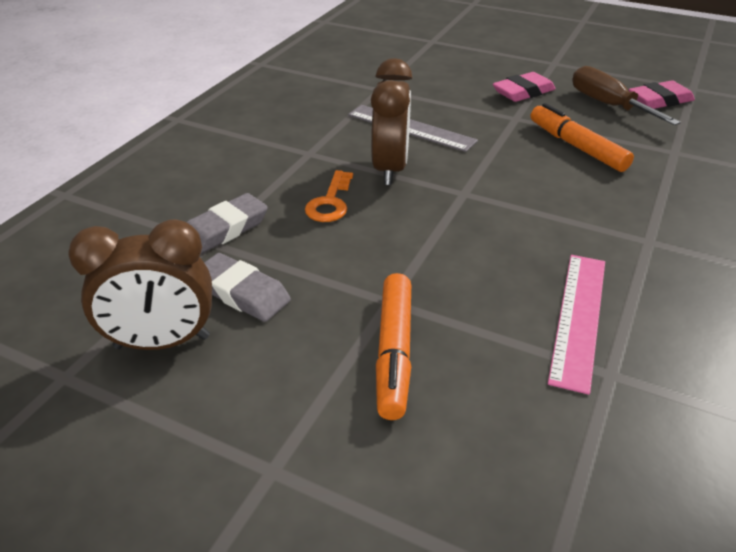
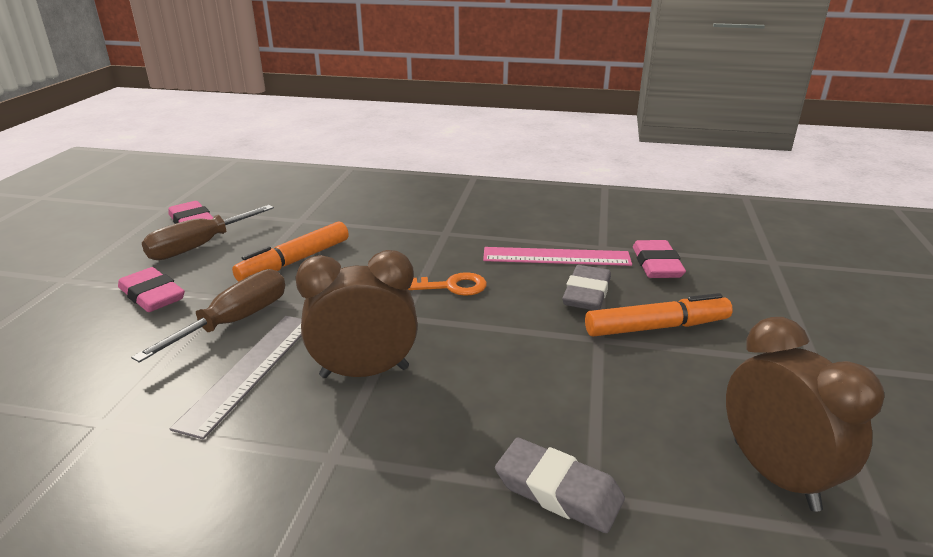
camera: 105 degrees left, 10 degrees down
grey eraser [204,253,291,322] -> grey eraser moved to [562,265,611,310]
orange key [305,170,353,222] -> orange key moved to [408,272,487,296]
none -> brown screwdriver [131,269,285,363]
none -> pink eraser [633,240,686,278]

